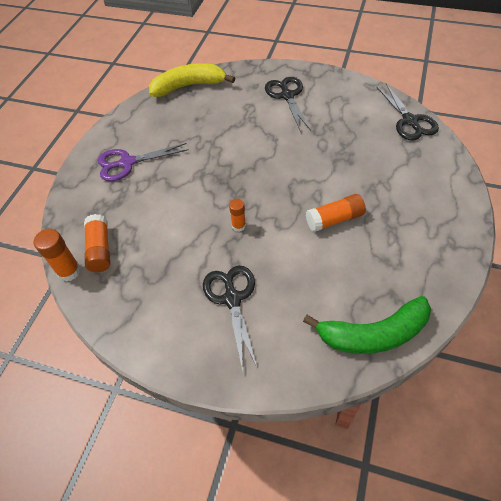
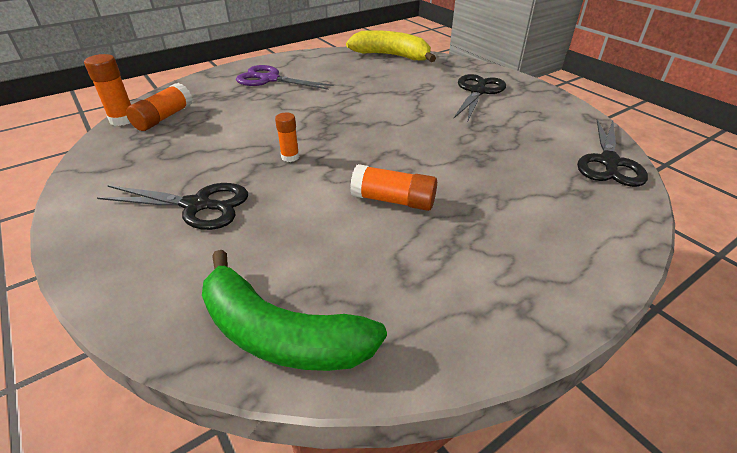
camera: 35 degrees right, 15 degrees down
black scissors [203,265,258,372] -> black scissors turned 75 degrees clockwise [97,183,248,230]

